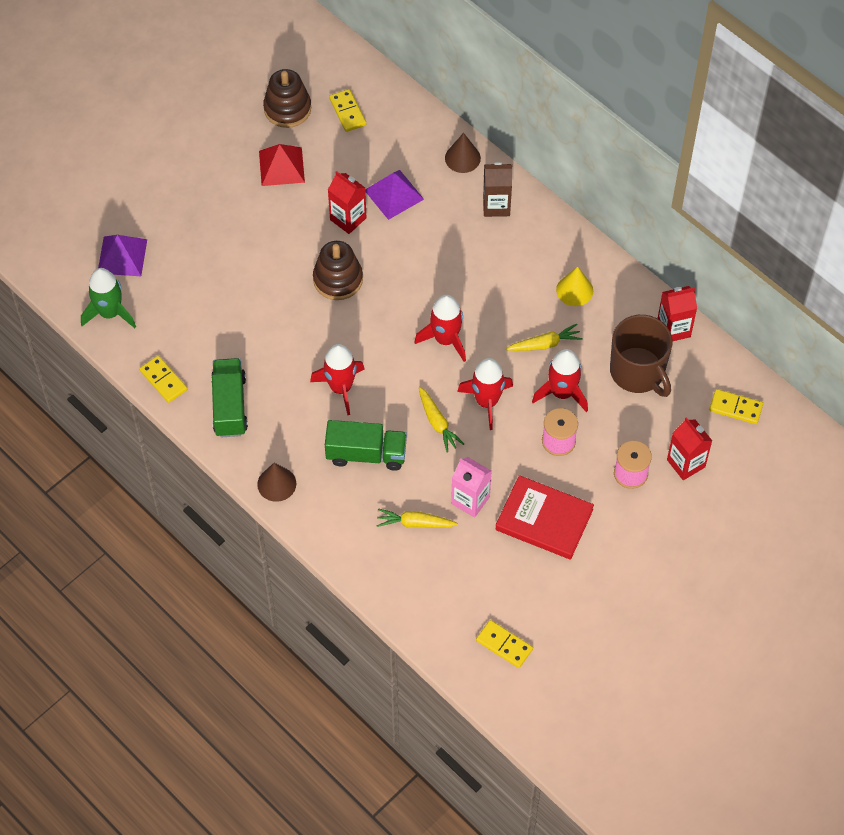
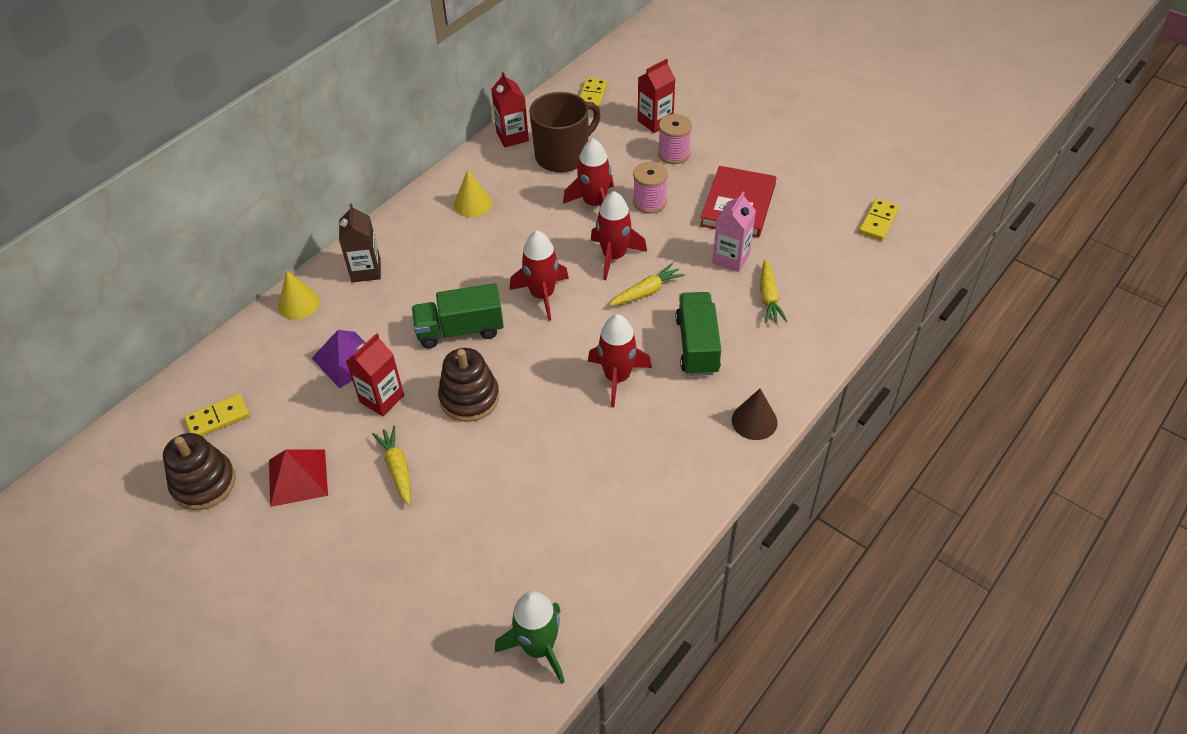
camera: 95 degrees left, 10 degrees down
purple pyramid [98,235,147,276] -> none
yellow domino [139,356,187,403] -> none
green truck [211,358,248,437] -> green truck moved to [412,283,504,348]
brown cone [445,133,481,173] -> yellow cone [278,270,320,320]
yellow carrot [506,324,583,351] -> yellow carrot moved to [372,426,411,505]

